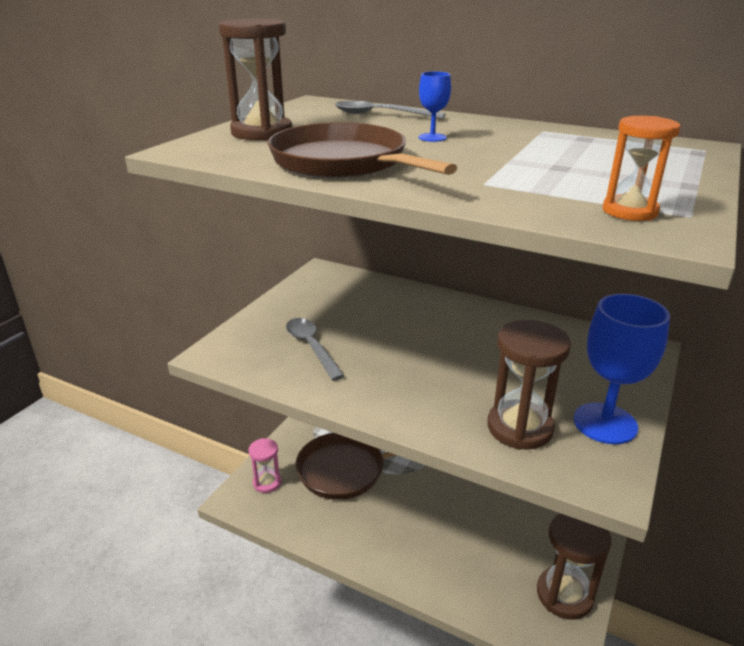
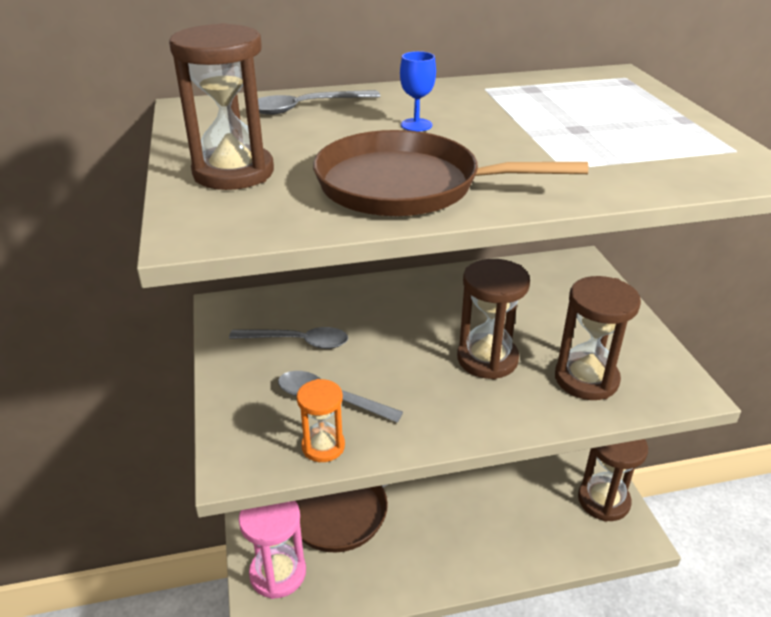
camera: 40 degrees left, 5 degrees up
pink hourglass [249,438,281,493] -> pink hourglass [239,501,306,599], size x1.62
blue goblet [574,294,670,444] -> none
orange hourglass [603,116,680,221] -> orange hourglass moved to [297,379,345,462]
none -> grey spoon [229,327,348,349]
none -> brown hourglass [457,259,530,379]

